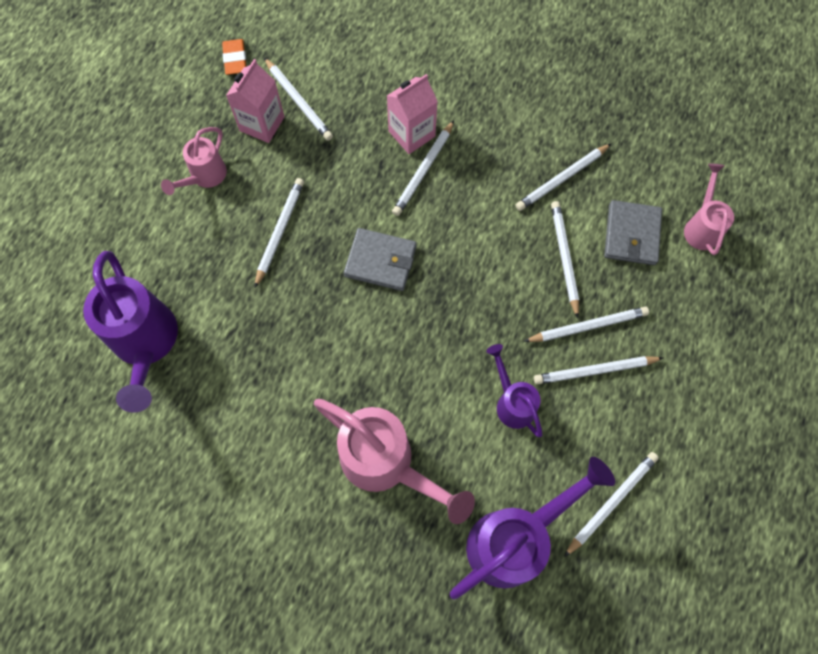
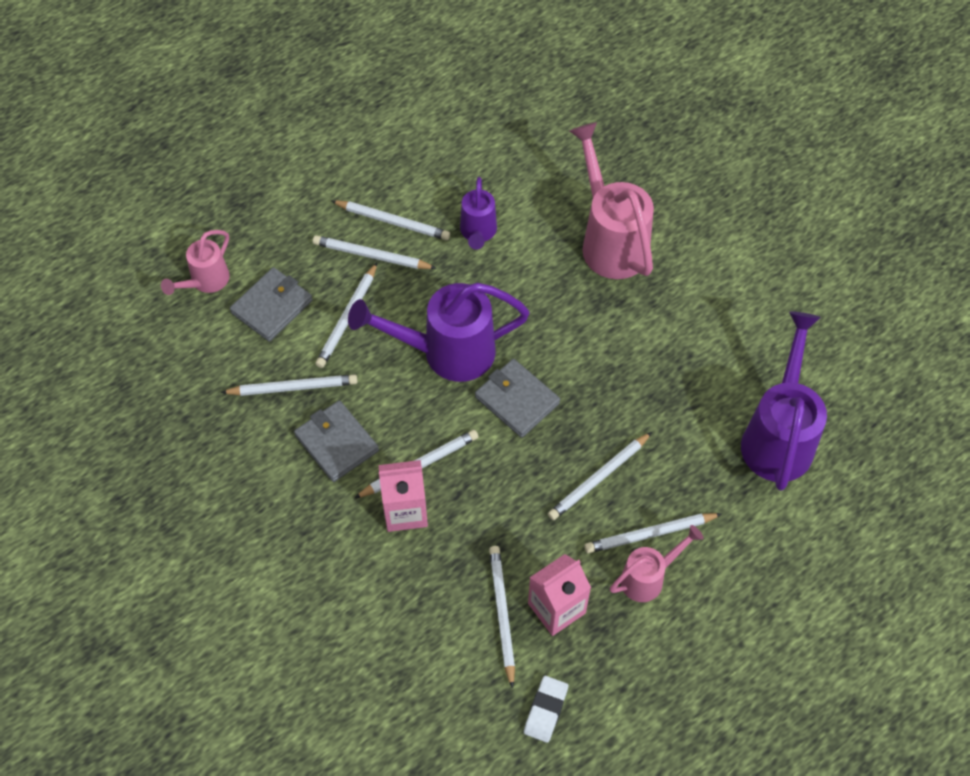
camera: 150 degrees left, 10 degrees down
orange eraser [222,39,246,75] -> white eraser [524,676,568,743]
purple watering can [450,457,615,600] -> purple watering can moved to [348,283,529,382]
white pencil [564,452,659,557] -> white pencil moved to [584,513,722,553]
none -> grey wallet [294,401,379,482]

